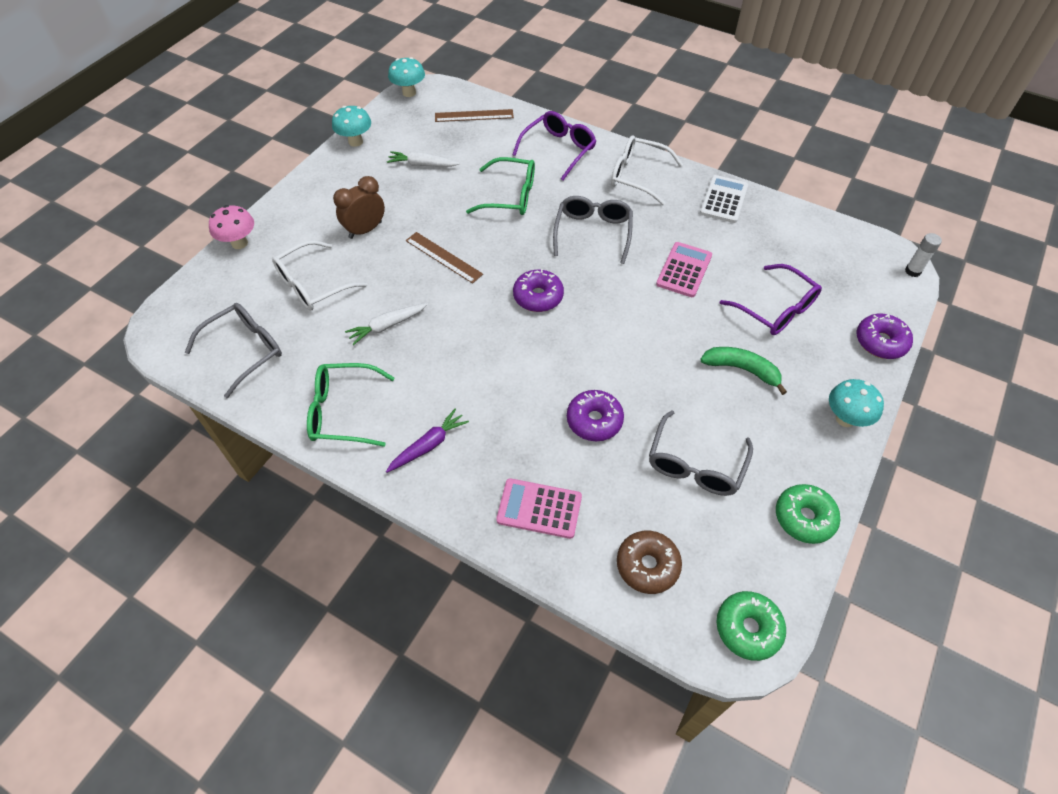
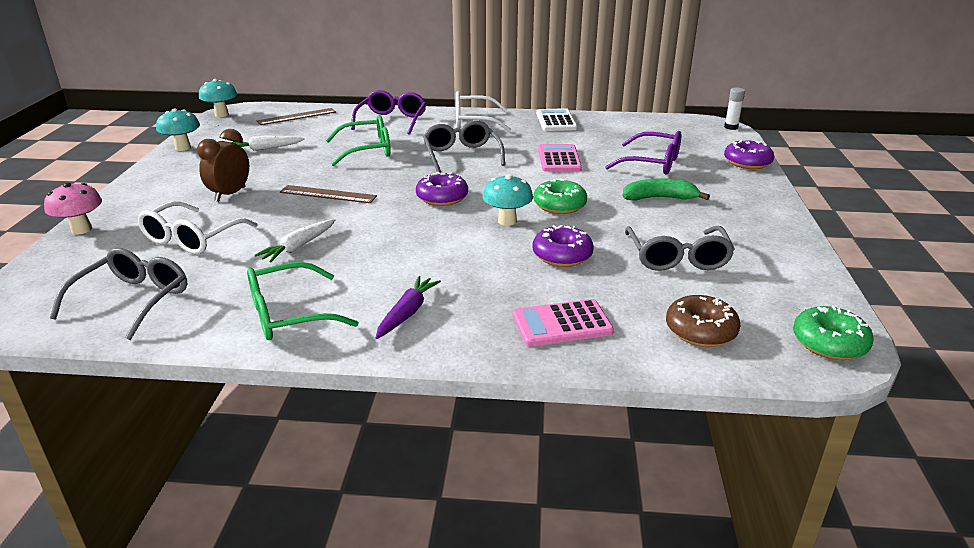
camera: 25 degrees left, 25 degrees down
green donut [776,484,840,544] -> green donut moved to [533,179,587,214]
turquoise mushroom [829,379,884,427] -> turquoise mushroom moved to [482,175,533,226]

